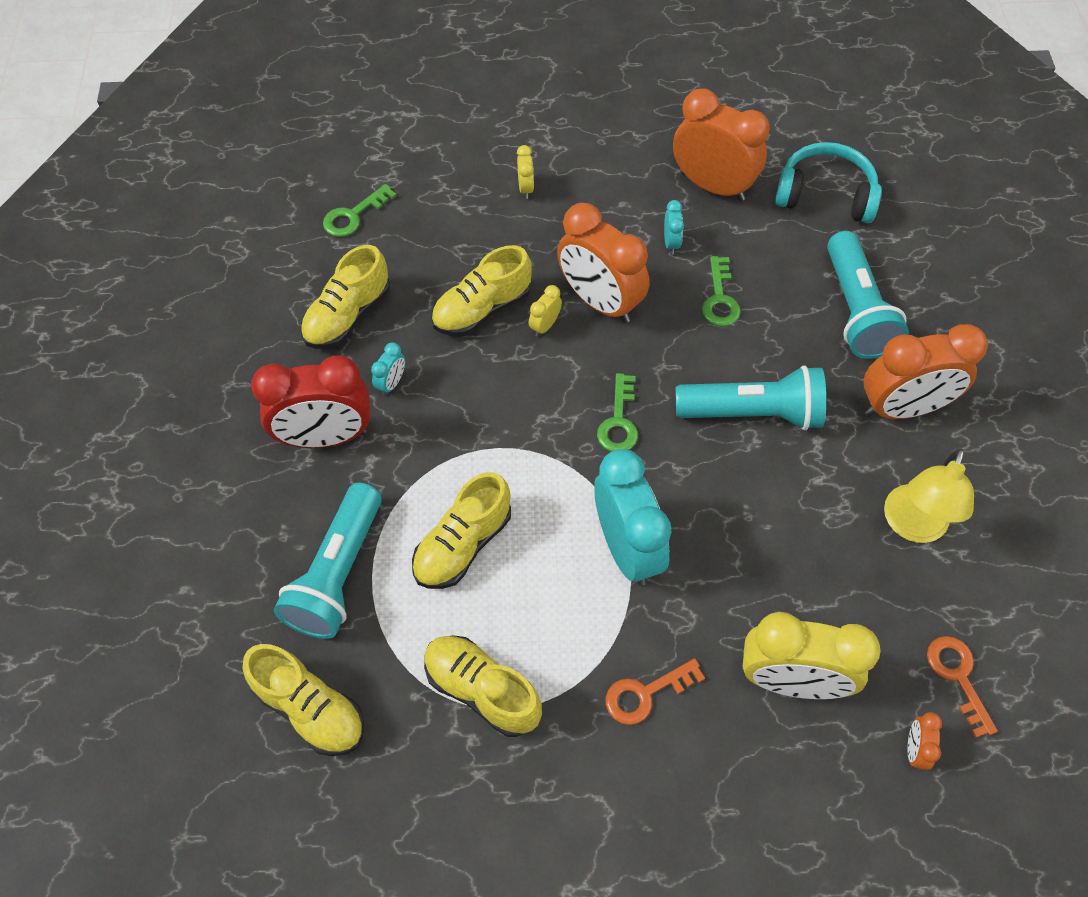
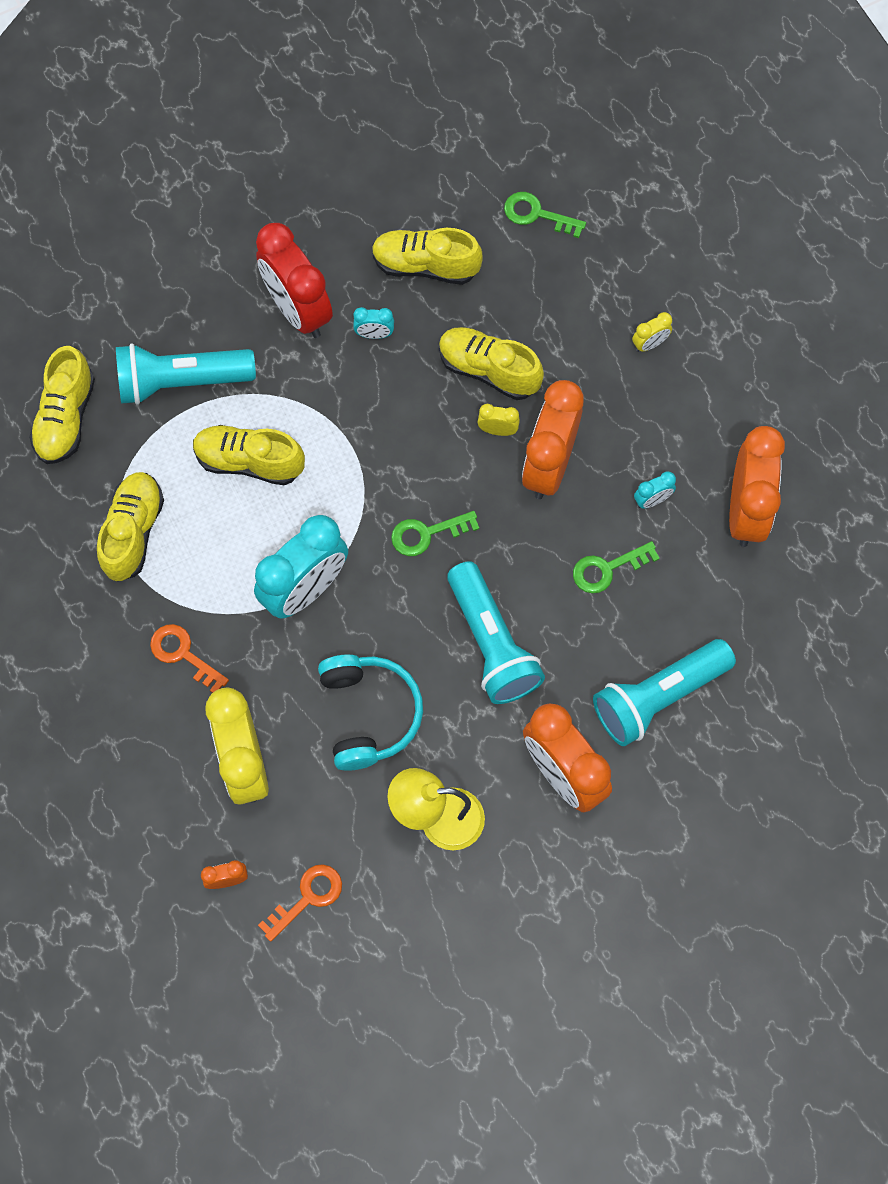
camera: 65 degrees right, 10 degrees up
turquoise headphones [775,142,882,223] -> turquoise headphones moved to [318,655,423,771]

